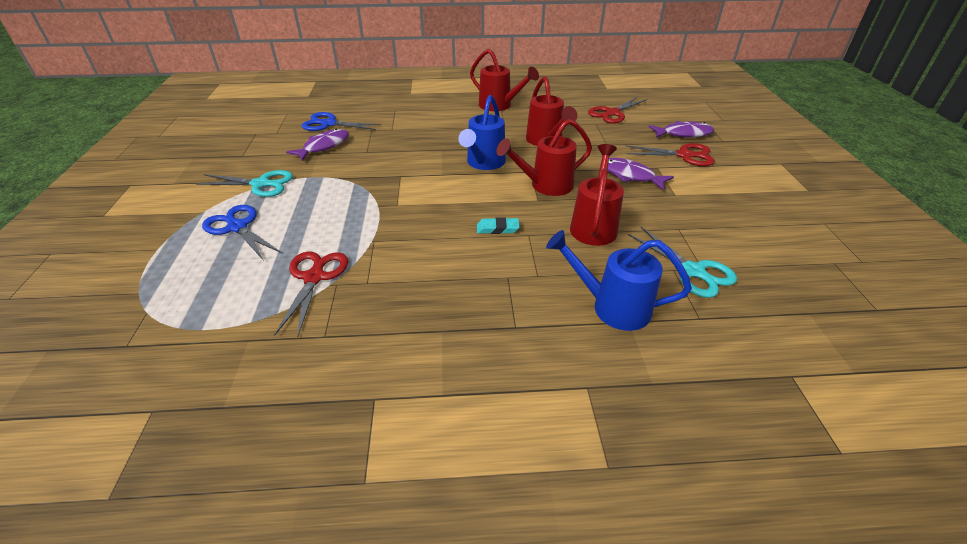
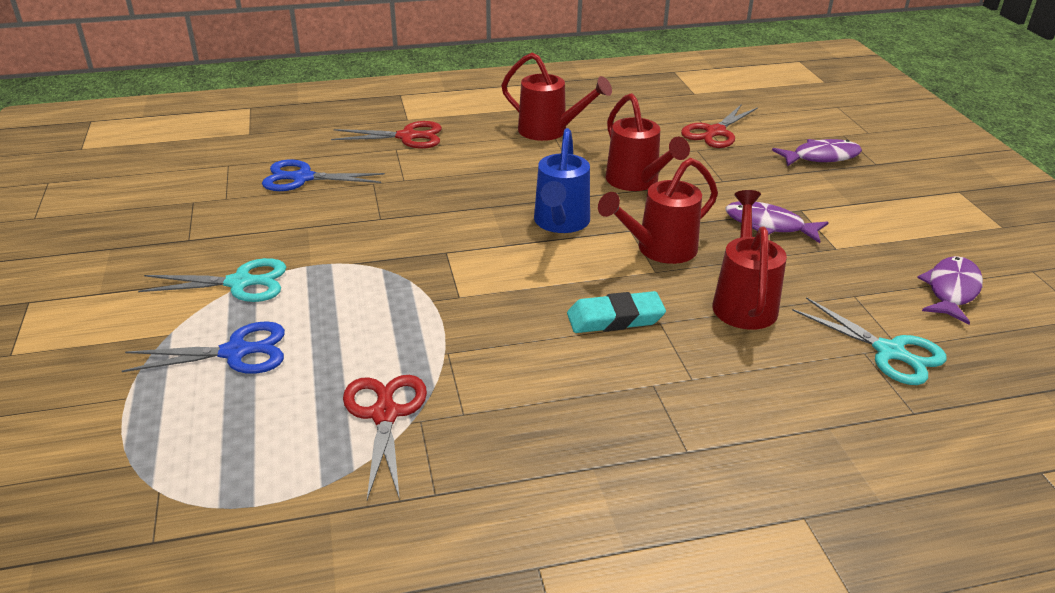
camera: 10 degrees left, 5 degrees down
blue scissors [202,205,282,261] -> blue scissors turned 135 degrees clockwise [122,321,285,374]
purple fish [286,129,349,161] -> purple fish moved to [917,256,983,324]
turquoise eraser [477,217,520,234] -> turquoise eraser [567,291,666,333], size x1.57
blue watering can [546,230,692,331] -> none
red scissors [625,143,715,166] -> red scissors moved to [331,121,442,149]

